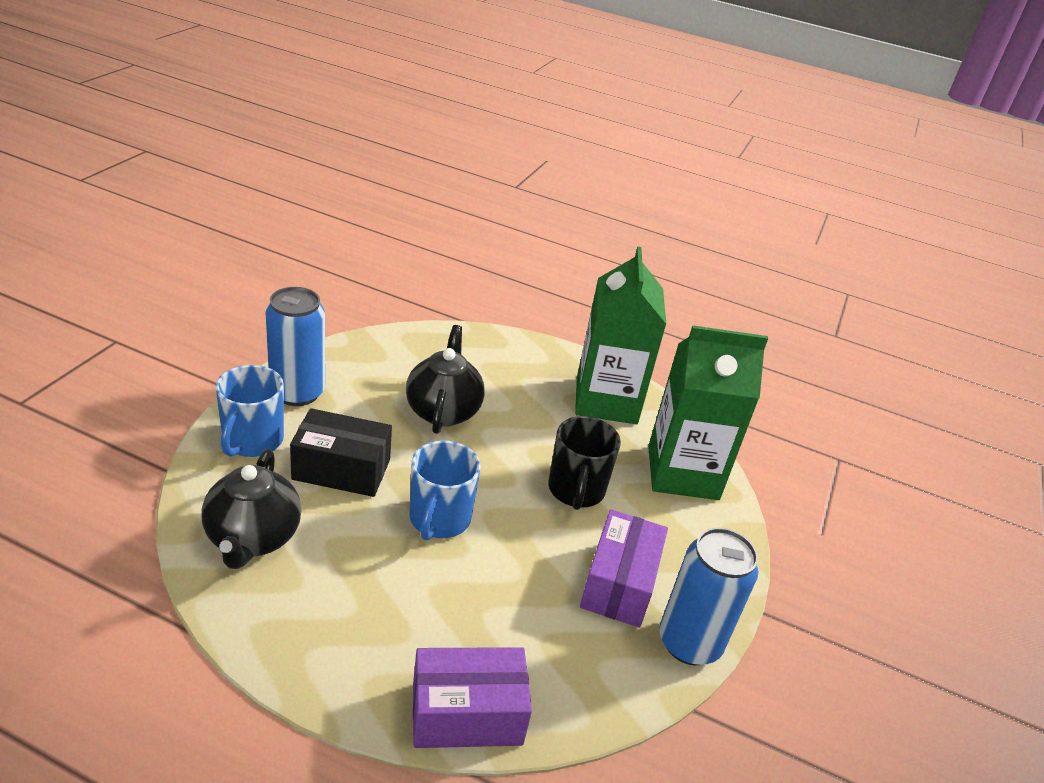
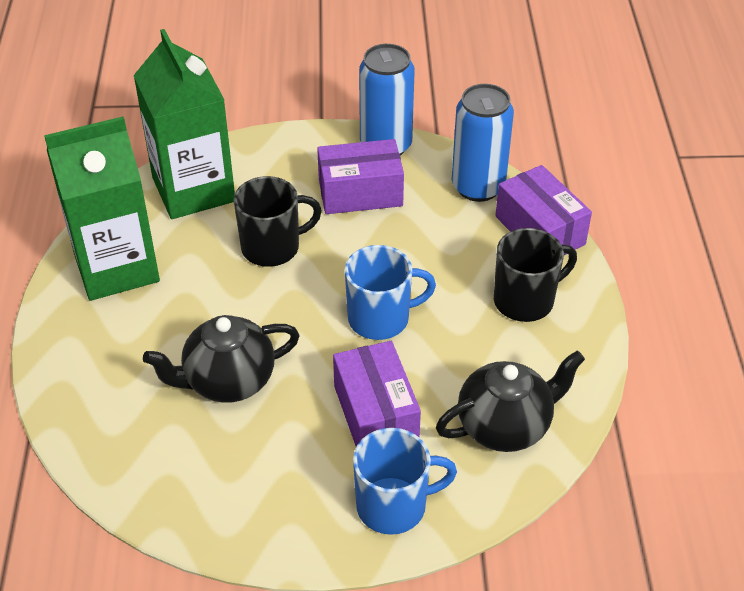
camera: 110 degrees left, 10 degrees up
blue can [265,287,325,406] -> blue can moved to [452,84,514,202]
black box [290,408,392,497] -> purple box [333,341,421,447]
none -> black mug [494,228,577,322]

